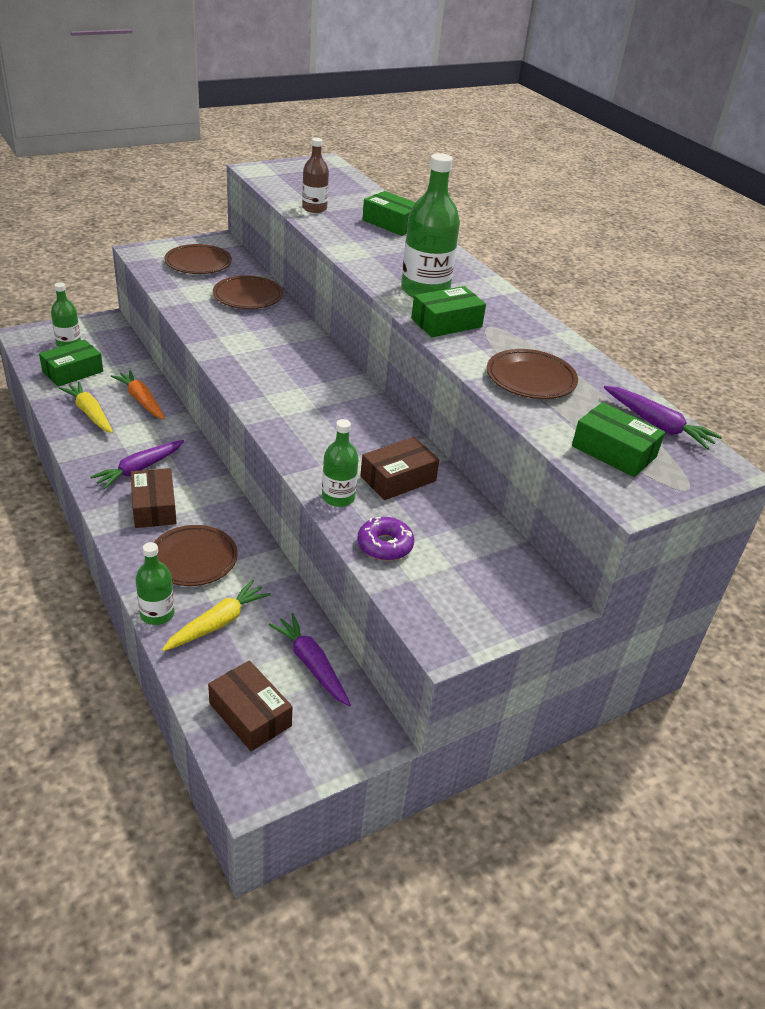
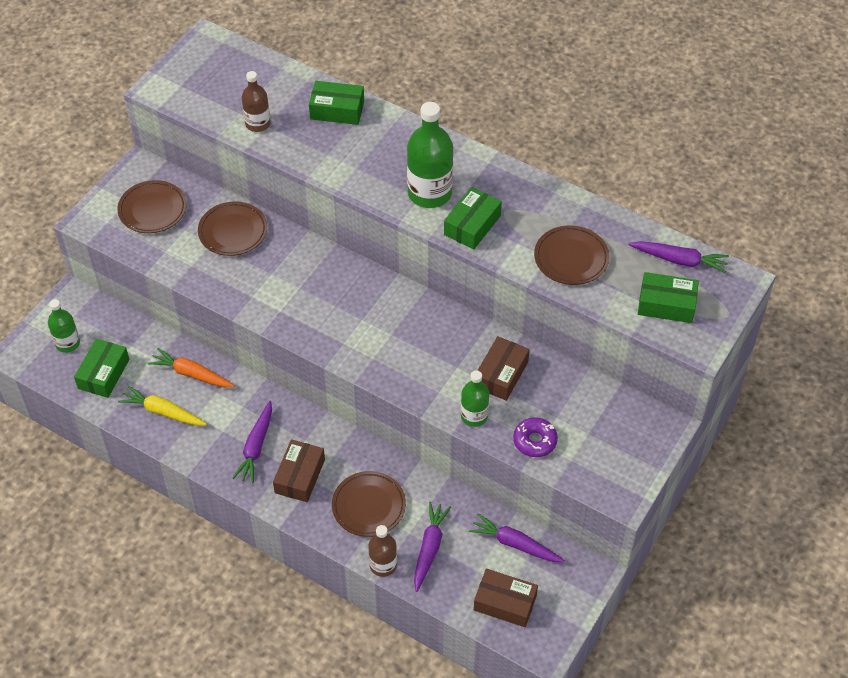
camera: 25 degrees left, 15 degrees up
brown box [131,468,177,528] -> brown box turned 60 degrees clockwise [273,439,325,502]
green bottle [136,542,175,625] -> brown bottle [368,525,397,577]
yellow carrot [162,580,271,651] -> purple carrot [414,502,451,592]

